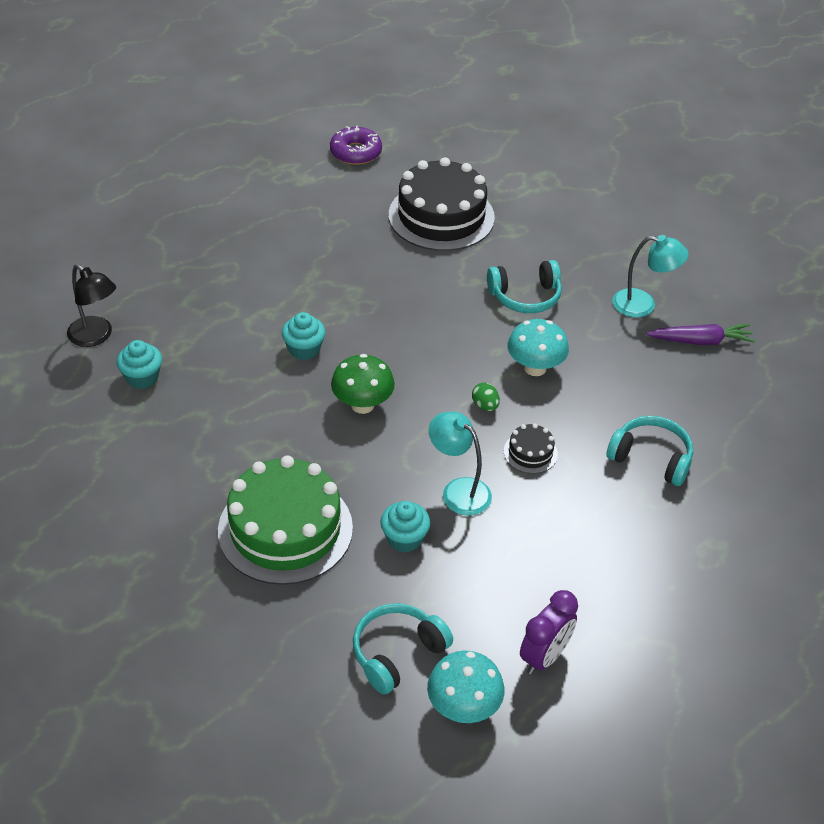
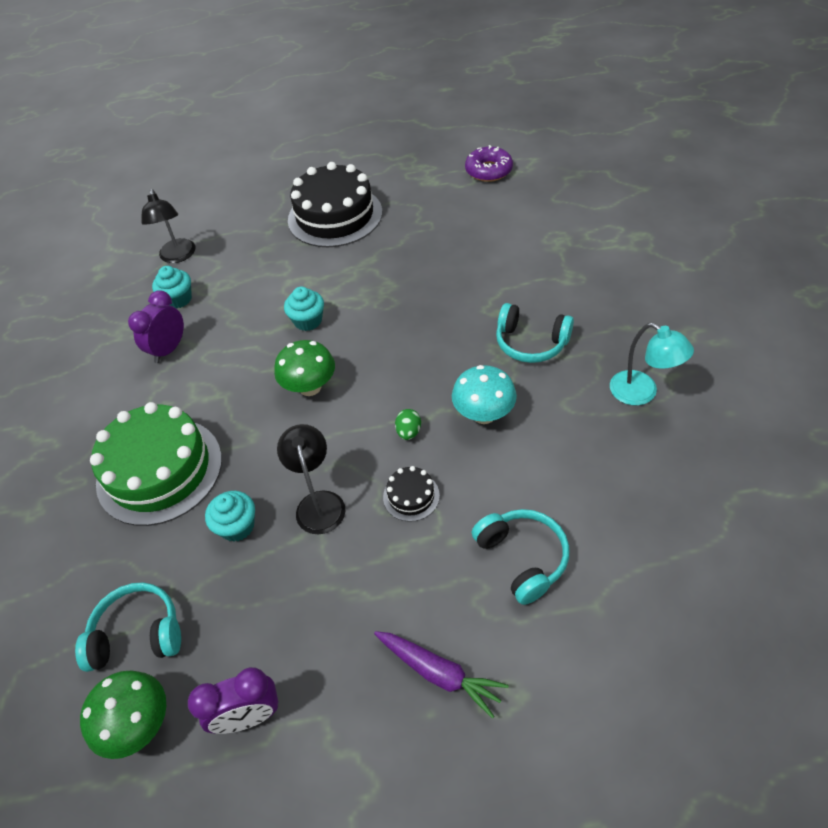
camera: 40 degrees right, 5 degrees up
black cake [389,157,495,251] -> black cake moved to [288,162,382,247]
turquoise mushroom [427,651,504,723] -> green mushroom [80,671,166,759]
turquoise lamp [429,411,492,516] -> black lamp [277,424,345,535]
purple carrot [647,324,755,345] -> purple carrot moved to [374,631,508,719]
none -> purple clock [128,290,184,363]

